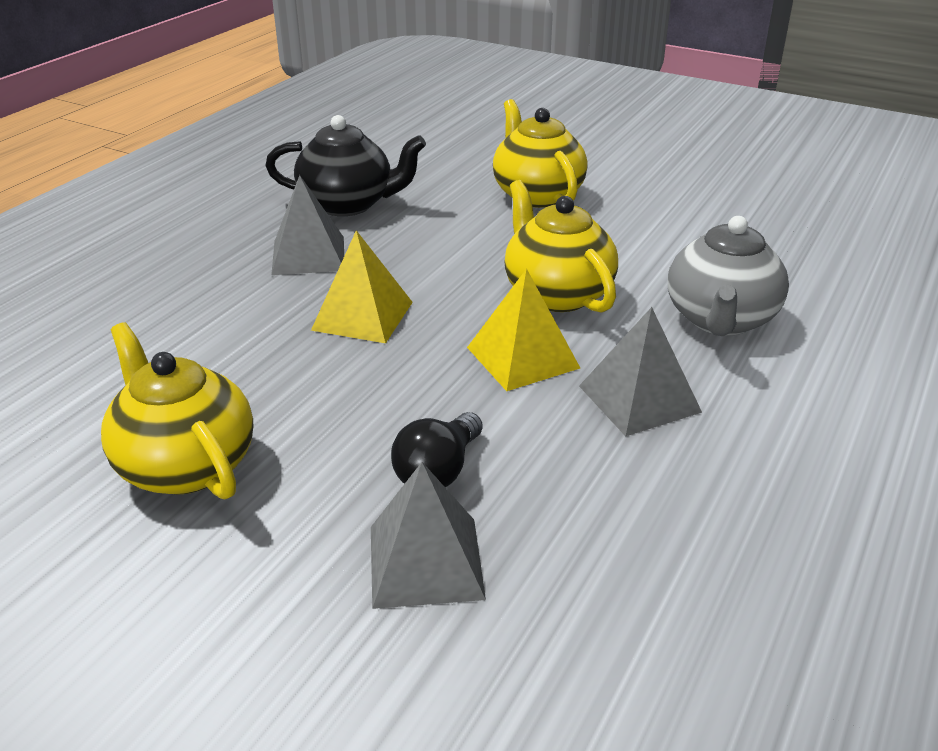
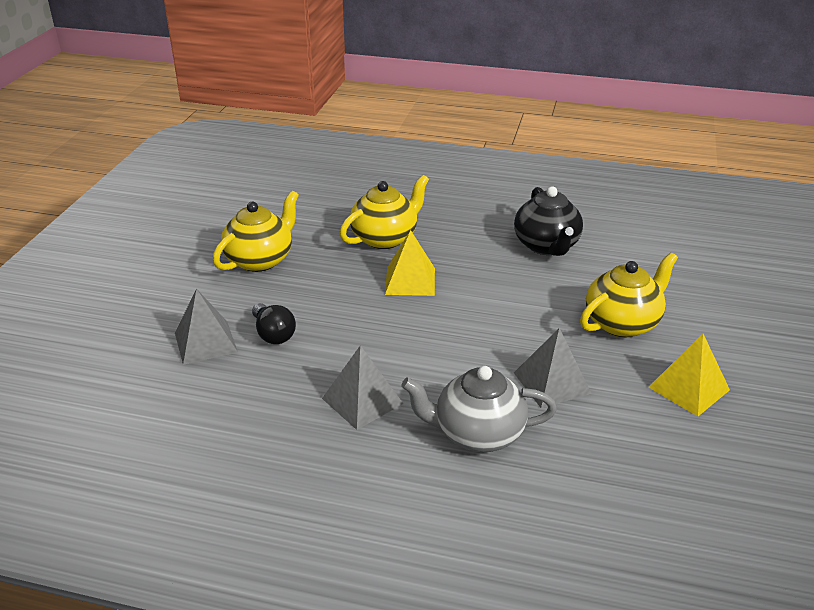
camera: 75 degrees right, 0 degrees up
grey pyramid [271,175,344,275] -> grey pyramid moved to [514,328,592,408]
black light bulb [391,412,483,487] -> black light bulb turned 135 degrees counterclockwise [252,303,296,344]
yellow pyramid [467,268,580,391] -> yellow pyramid moved to [648,334,730,417]
yellow teapot [504,180,618,313] -> yellow teapot moved to [340,175,429,249]

